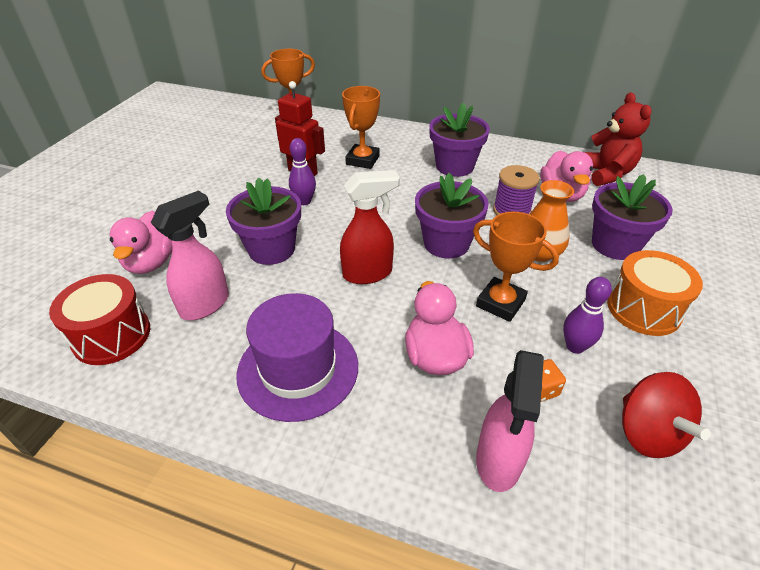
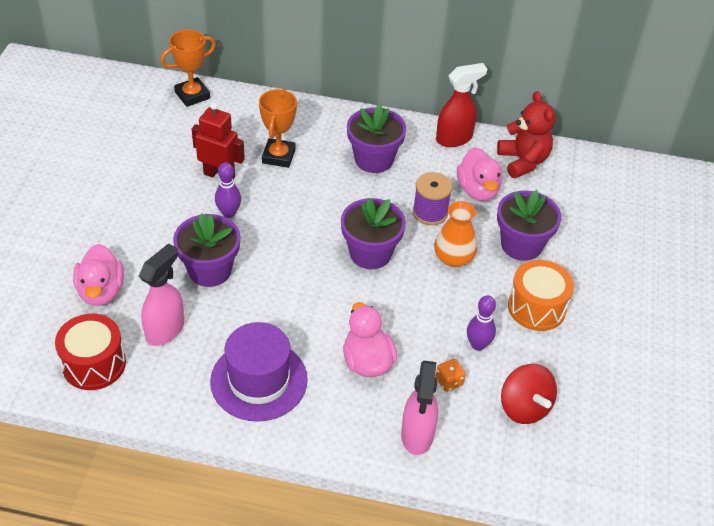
camera: 10 degrees left, 5 degrees up
red spray bottle [340,170,400,284] -> red spray bottle moved to [436,63,487,147]
orange trophy [473,212,559,322] -> none

